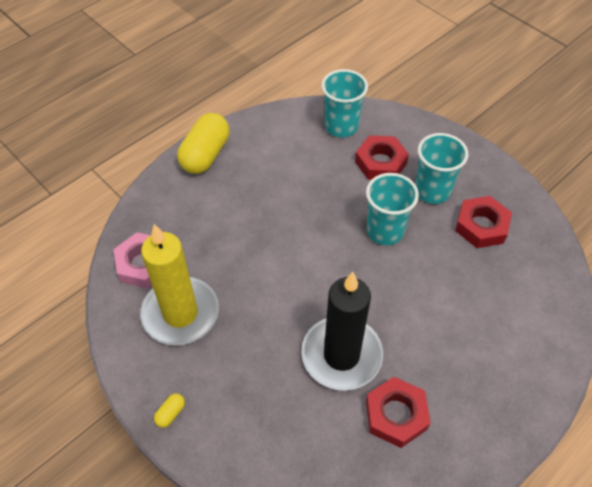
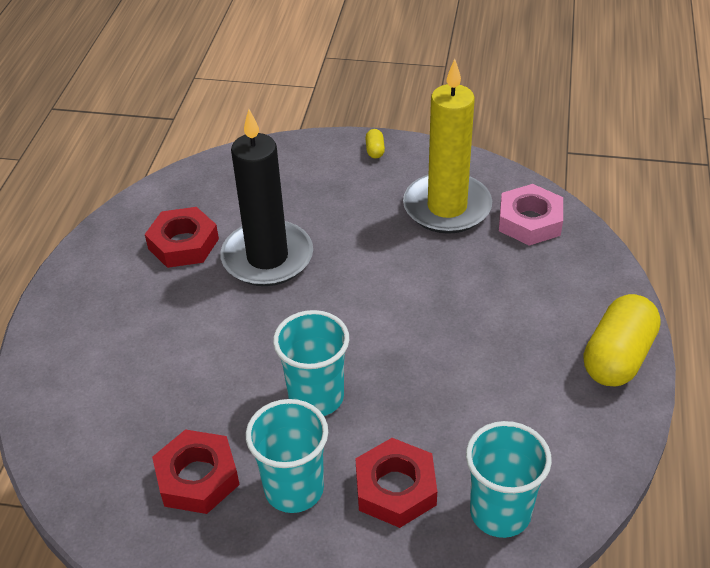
camera: 145 degrees right, 10 degrees down
yellow capsule [177,113,230,174] -> yellow capsule turned 45 degrees clockwise [584,294,661,386]

